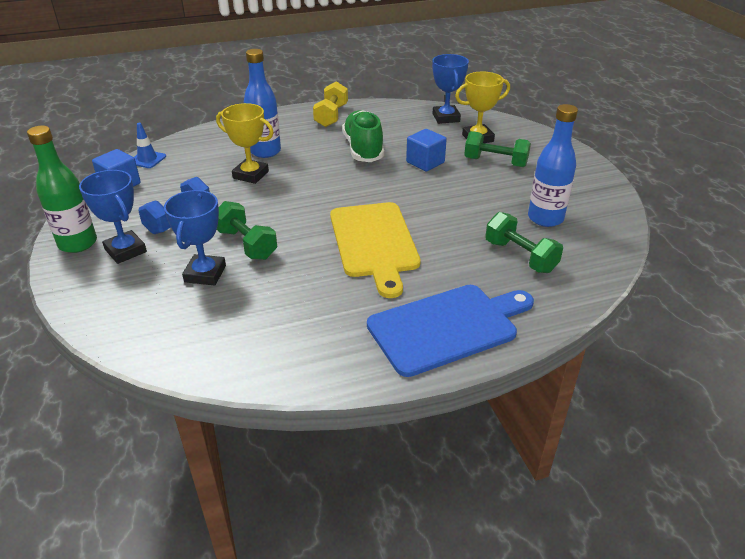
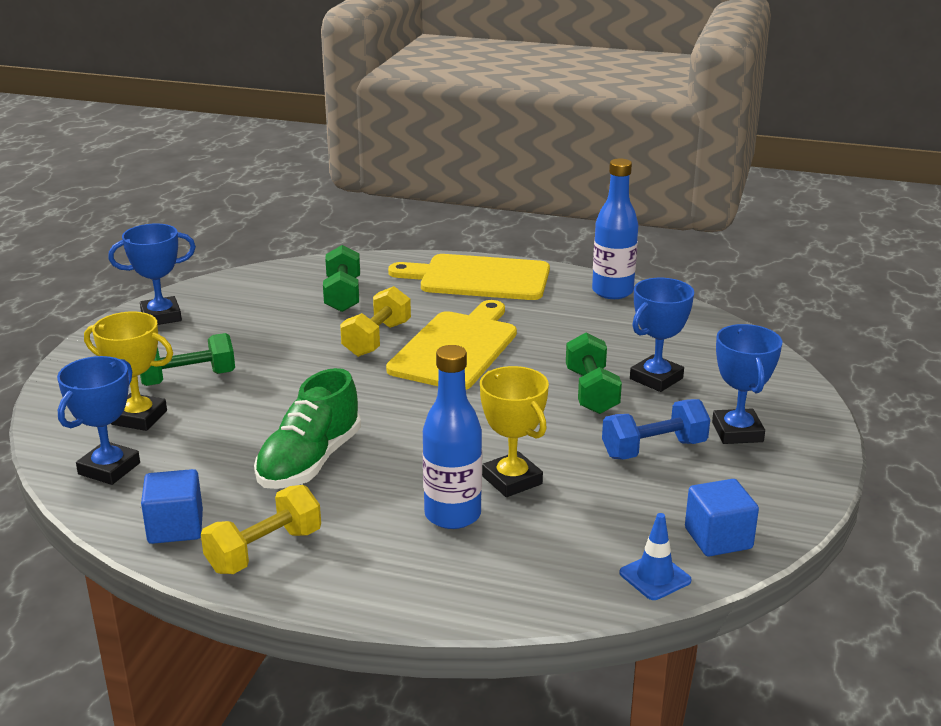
camera: 145 degrees left, 10 degrees down
green bottle [27,126,97,253] -> none
blue cutting board [367,285,534,377] -> yellow cutting board [388,254,550,300]
blue cube [406,129,447,171] -> blue cube moved to [141,469,203,544]
green dumbbell [464,131,531,167] -> green dumbbell turned 75 degrees counterclockwise [140,333,235,386]
blue bottle [528,104,578,227] -> blue bottle moved to [592,158,638,299]
none -> blue trophy [108,224,196,325]
none -> yellow dumbbell [340,286,411,357]

